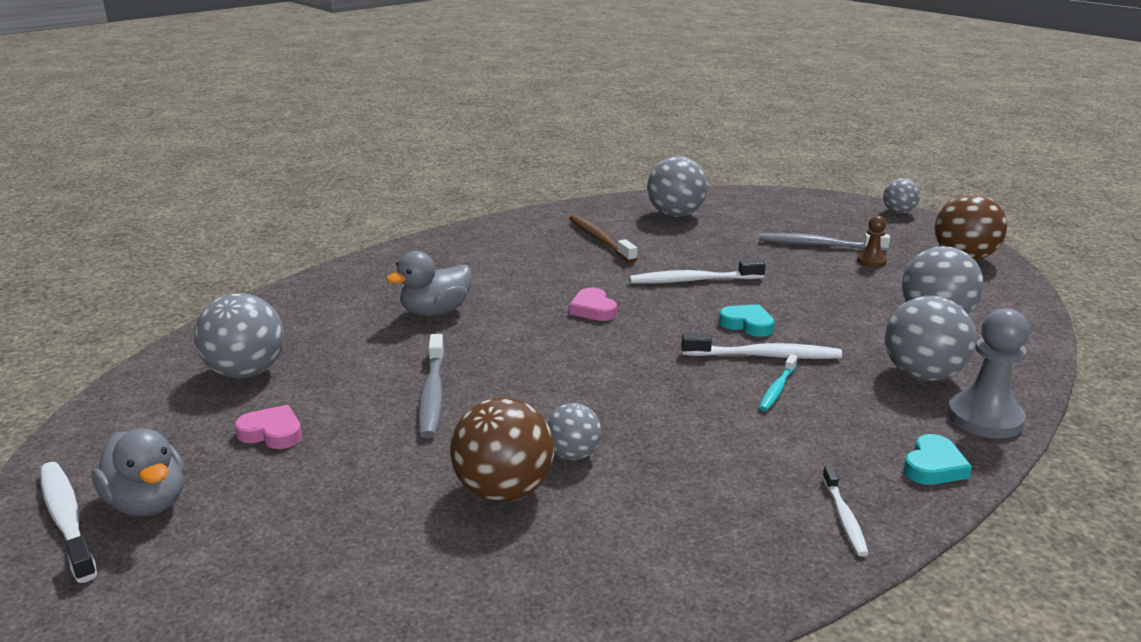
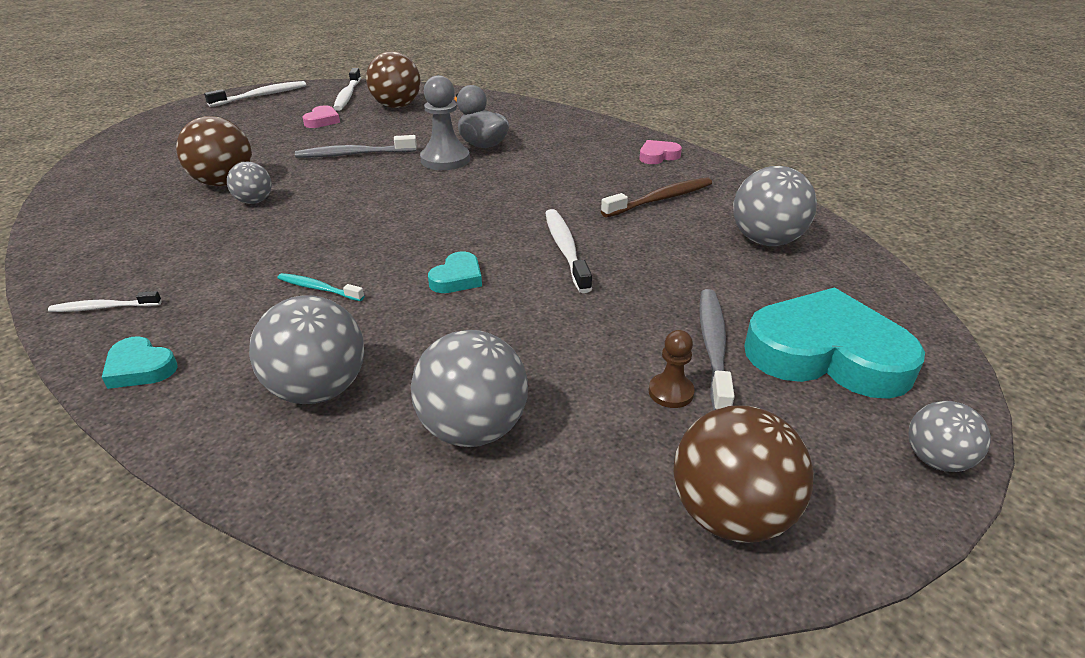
camera: 85 degrees right, 10 degrees up
grey duck [92,428,185,516] -> none
grey ball [194,293,284,379] -> brown ball [366,51,421,108]
pink heart [569,287,617,321] -> pink heart moved to [639,140,682,164]
white toothbrush [681,334,842,359] -> white toothbrush moved to [333,68,361,111]
grey pawn [947,308,1030,439] -> grey pawn moved to [420,75,470,170]
none -> turquoise heart [744,287,925,399]

